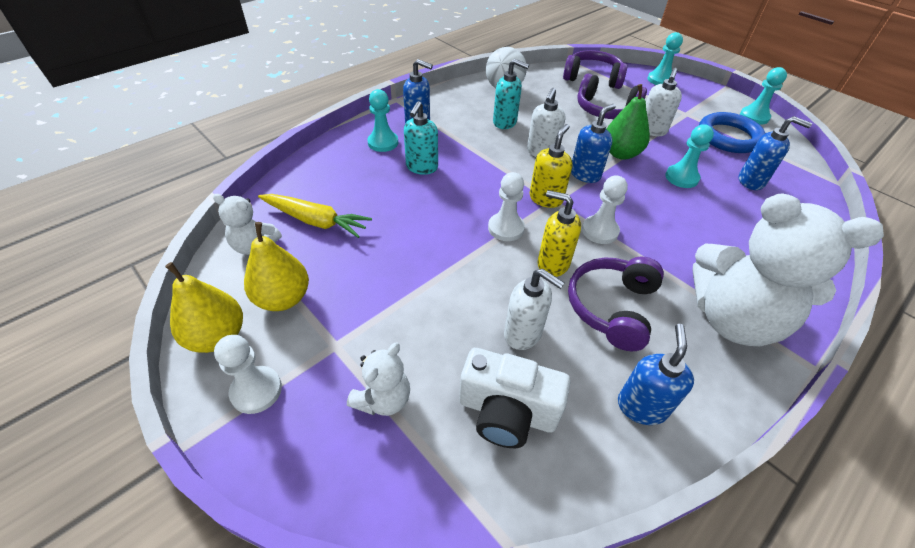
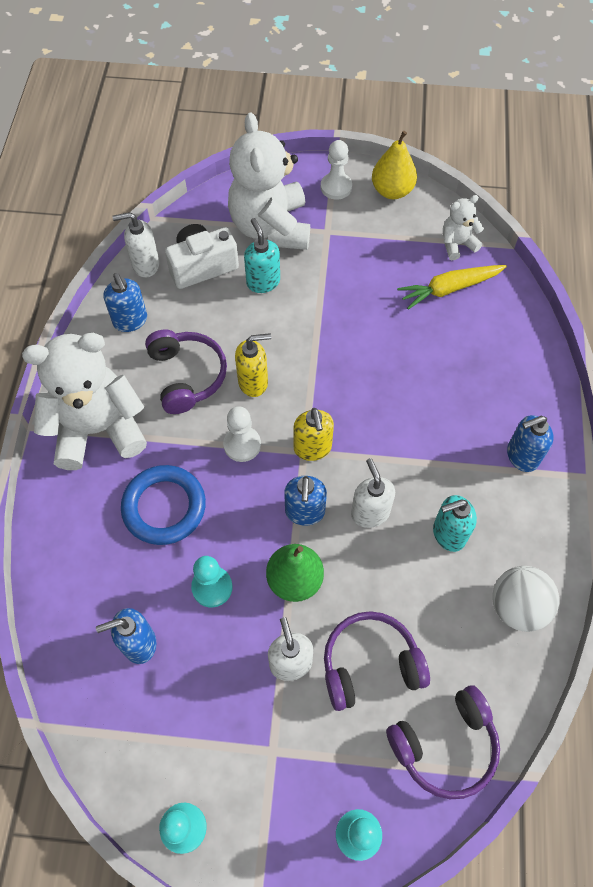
camera: 140 degrees right, 15 degrees up
yellow pear [244,222,309,311] -> none
white teddy bear [347,343,410,416] -> white teddy bear [228,113,310,250], size x2.12
turquoise pawn [367,89,398,152] -> none
turquoise soap dispenser [404,101,438,175] -> turquoise soap dispenser moved to [244,218,280,293]
white pawn [488,172,525,241] -> none
white soap dispenser [504,269,565,350] -> white soap dispenser moved to [112,212,159,278]
blue ring [699,112,766,153] -> blue ring moved to [121,465,206,545]

